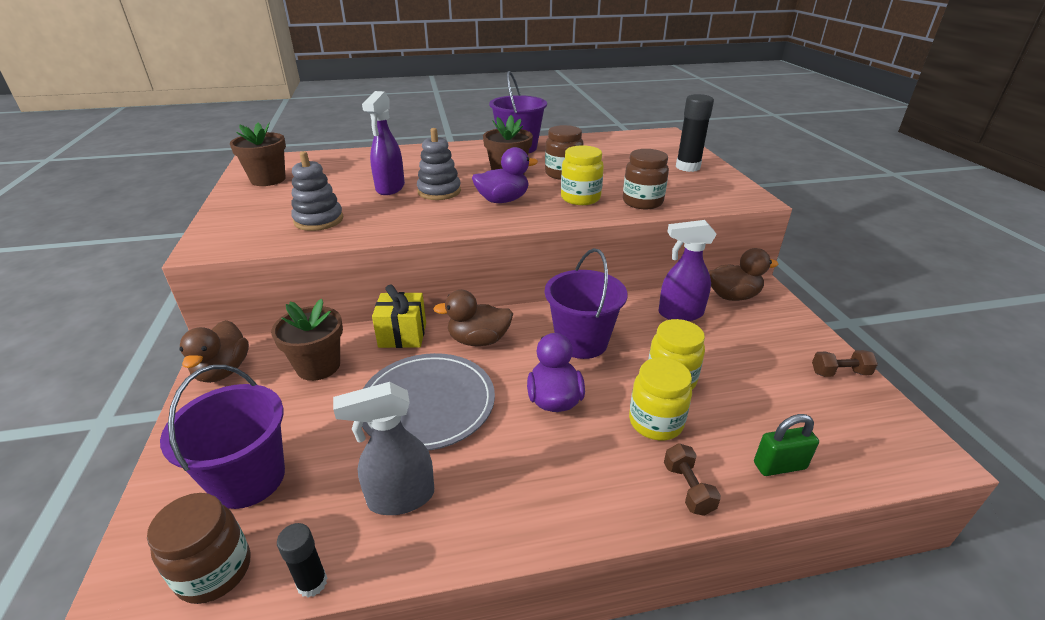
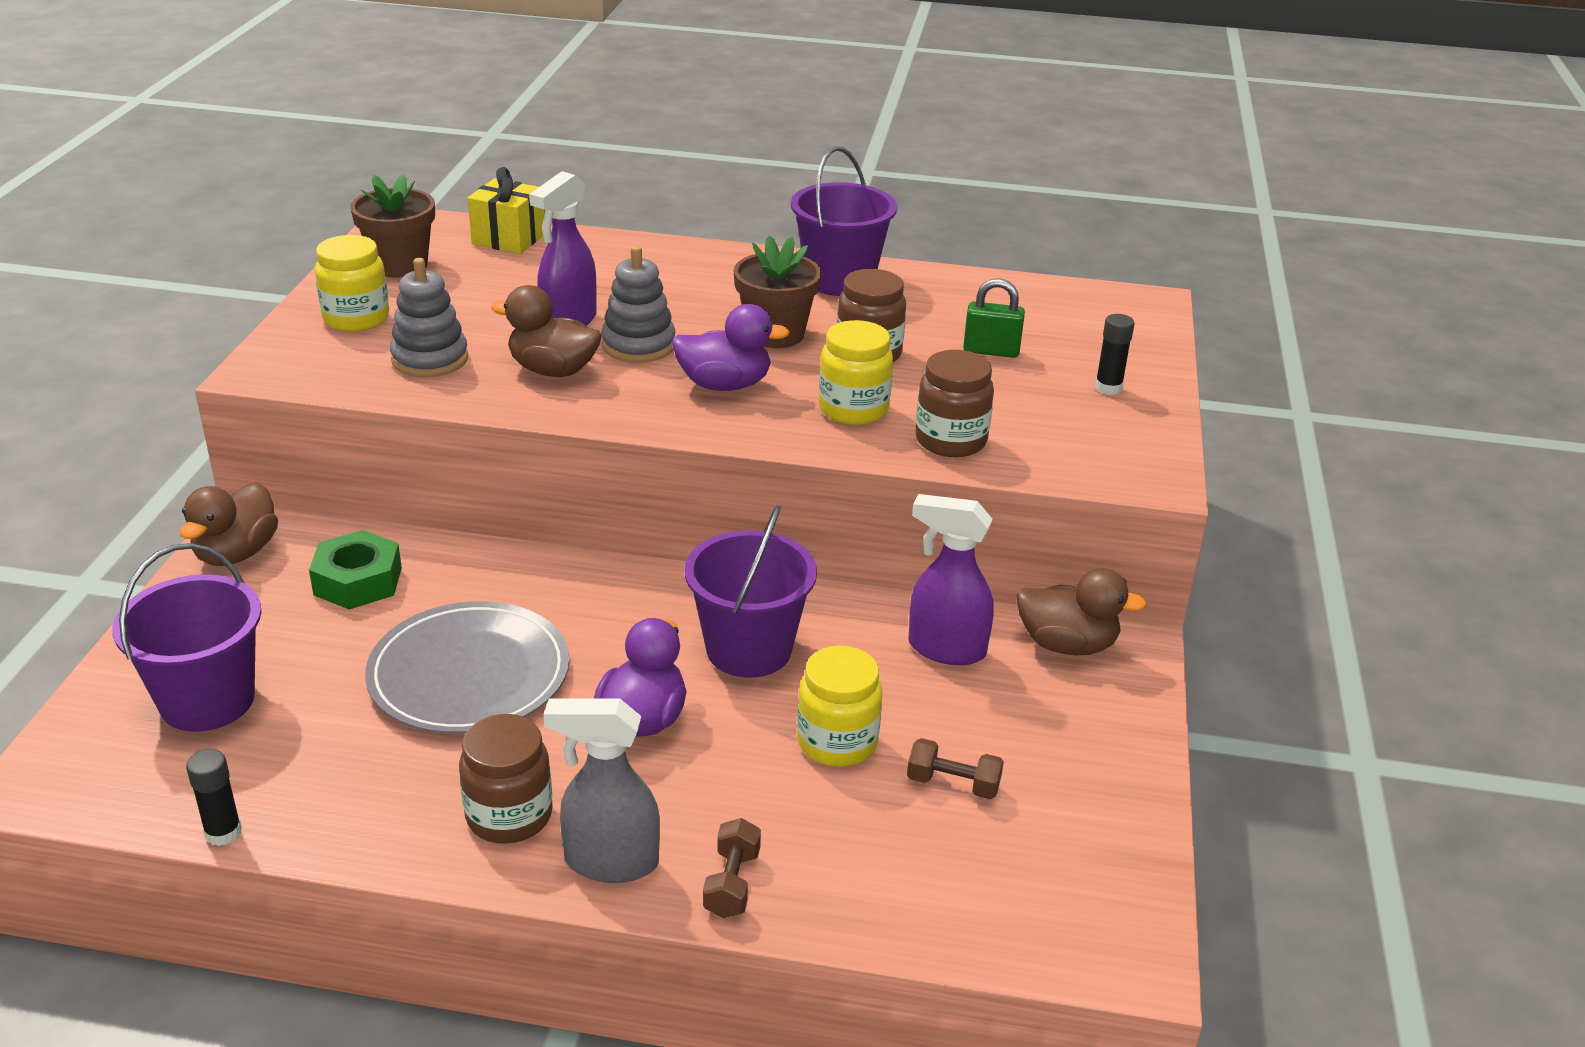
camera: 20 degrees right, 0 degrees up
brown jar [147,493,250,604] -> brown jar moved to [459,714,553,844]
brown flower pot [271,299,343,381] -> green nut [309,530,402,610]
grey spray bottle [333,382,434,515] -> grey spray bottle moved to [544,698,660,883]
yellow gift [372,284,426,348] -> yellow gift moved to [468,167,545,254]
brown duck [433,290,513,346] -> brown duck moved to [491,285,602,377]
yellow jar [629,357,692,441] -> yellow jar moved to [315,235,389,332]
black glue stick [676,94,714,172] -> black glue stick [1095,314,1135,395], size x0.59
green padlock [754,414,819,476] -> green padlock moved to [963,278,1025,358]
brown dumbbell [812,350,878,377] -> brown dumbbell moved to [907,738,1004,799]

